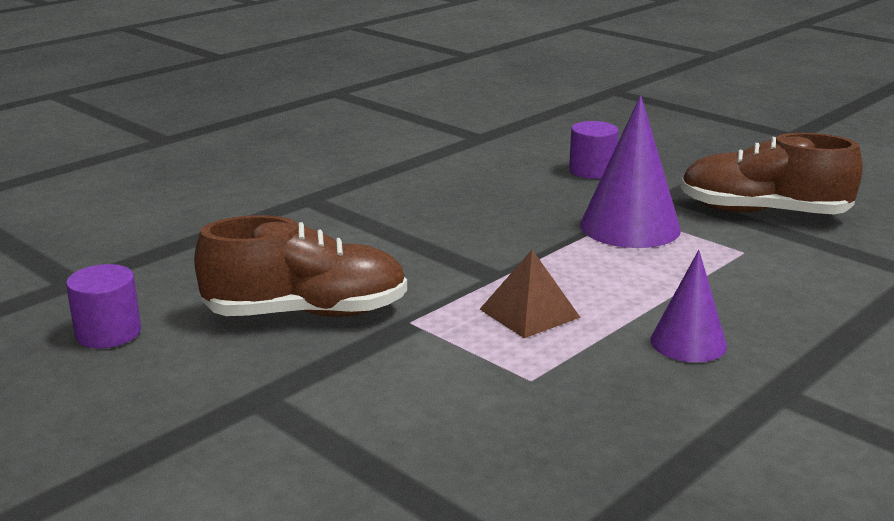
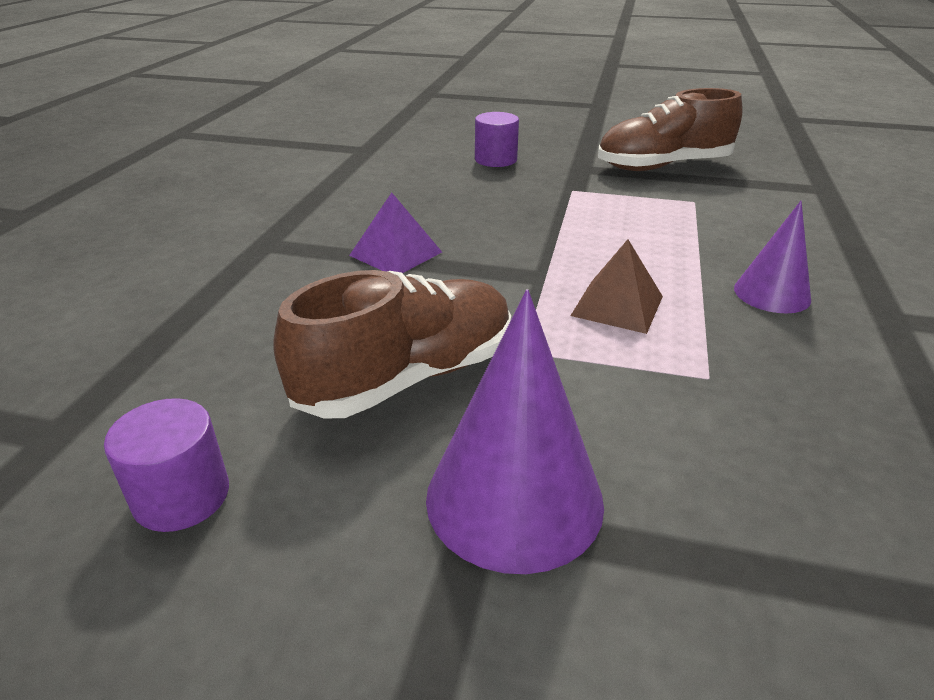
camera: 30 degrees left, 10 degrees up
purple cone [580,95,681,248] -> purple cone moved to [426,289,604,574]
none -> purple pyramid [349,192,442,273]

